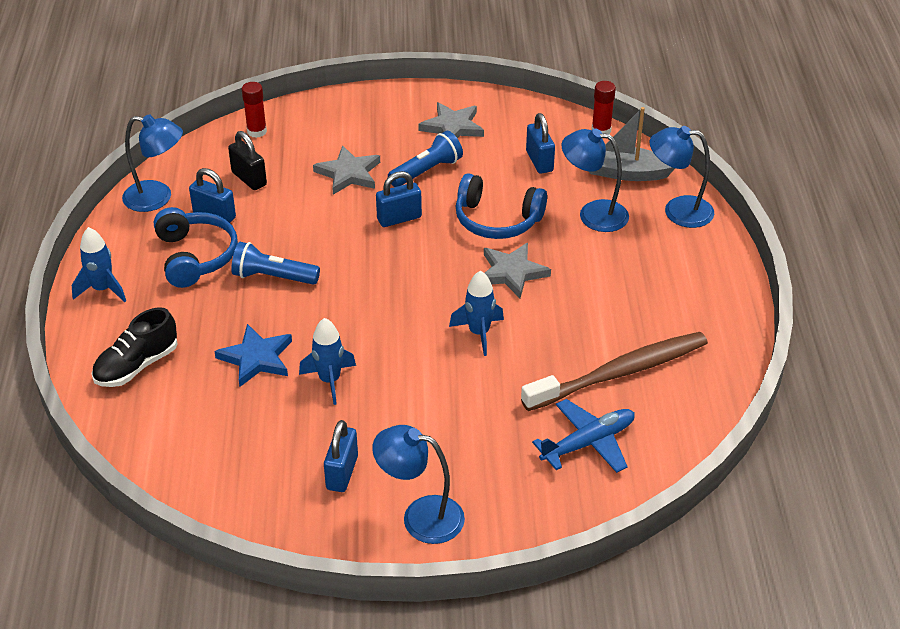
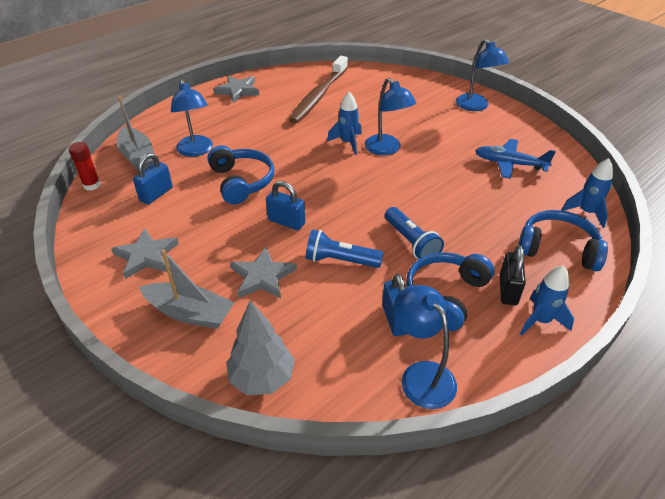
camera: 130 degrees left, 0 degrees up
black shoe [92,307,178,387] -> blue headphones [519,210,608,272]
blue star [214,324,292,387] -> none
black padlock [228,131,267,190] -> black padlock moved to [500,245,526,305]
red glue stick [242,82,267,138] -> grey tree [226,300,295,395]
blue rocket [299,318,356,405] -> blue rocket moved to [562,158,613,228]
blue padlock [324,420,358,492] -> none
blue flashlight [388,131,463,187] -> blue flashlight moved to [306,230,384,268]
grey star [484,243,551,298] -> grey star moved to [213,76,259,103]
brown toothbrush [521,332,708,411] -> brown toothbrush turned 90 degrees counterclockwise [289,56,348,123]
blue plane [532,399,635,473] -> blue plane moved to [475,139,556,179]
blue lamp [650,126,714,228] -> blue lamp moved to [365,78,416,156]
none -> grey boat [139,249,235,329]

